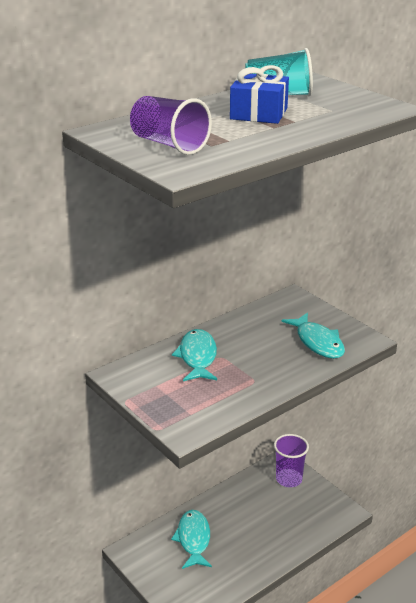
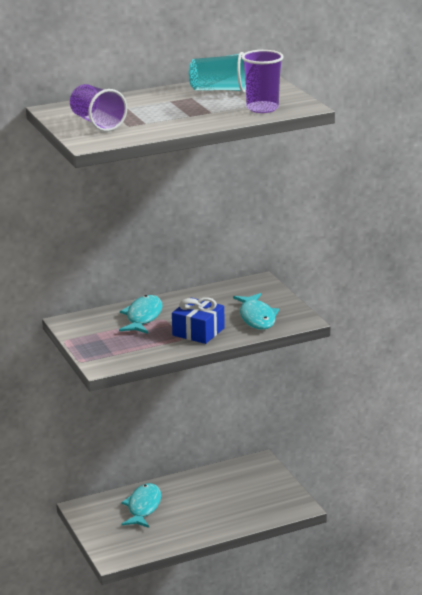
camera: 15 degrees right, 5 degrees down
blue gift [230,65,289,124] -> blue gift moved to [172,297,225,344]
purple cup [274,434,309,487] -> purple cup moved to [241,50,284,113]

